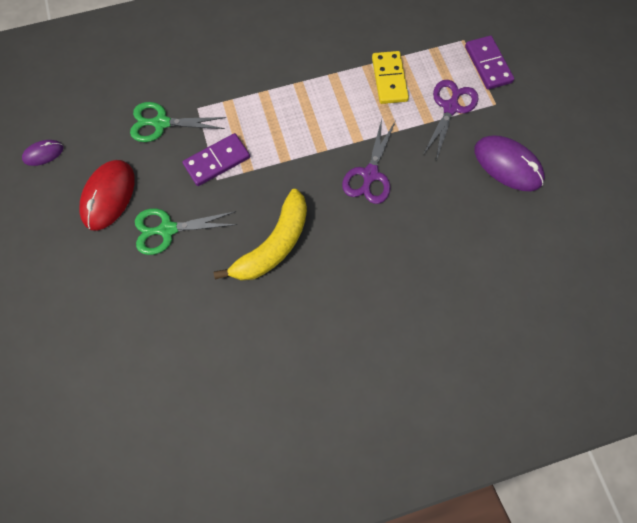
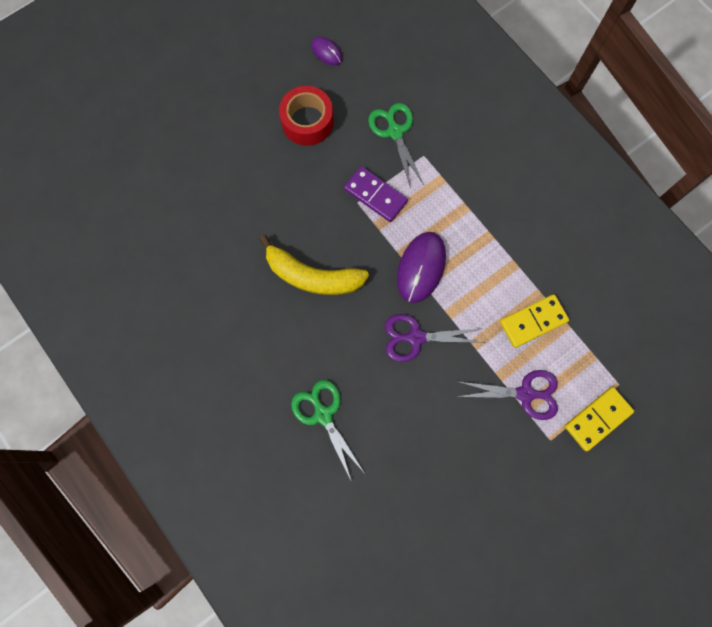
camera: 70 degrees right, 5 degrees up
red mouse [79,160,135,231] -> red tape [279,86,334,146]
green scissors [135,208,238,255] -> green scissors moved to [291,380,364,482]
purple domino [465,36,514,90] -> yellow domino [565,387,634,451]
purple mouse [474,135,545,191] -> purple mouse moved to [397,232,446,303]

